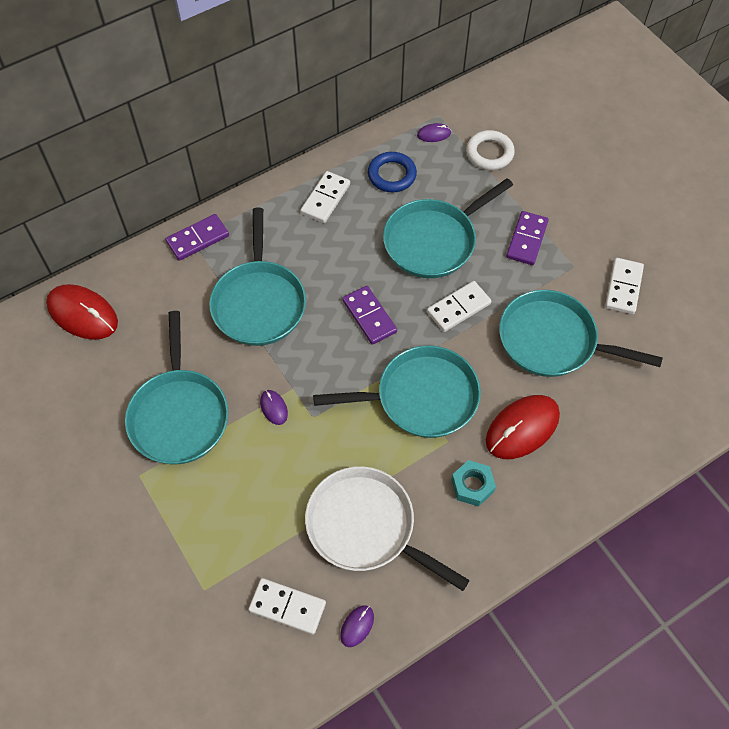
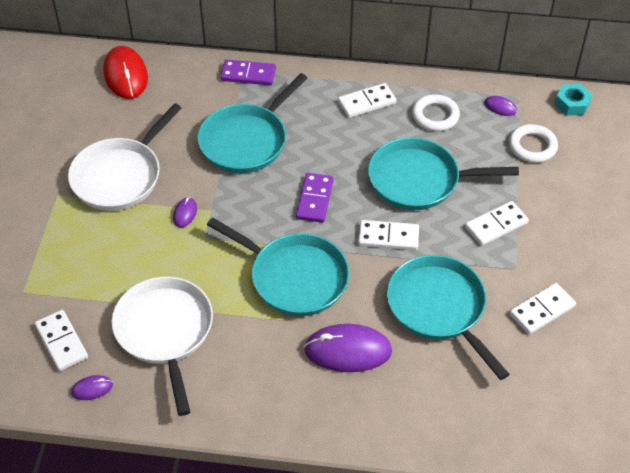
camera: 40 degrees right, 10 degrees down
turquoise pan [125,311,229,464] -> white pan [68,103,182,211]
blue ring [368,152,417,192] -> white ring [412,94,460,131]
turquoise nut [451,460,496,507] -> turquoise nut moved to [555,84,592,116]
red mouse [486,395,560,459] -> purple mouse [304,324,392,372]
purple domino [506,211,549,265] -> white domino [465,201,529,246]

